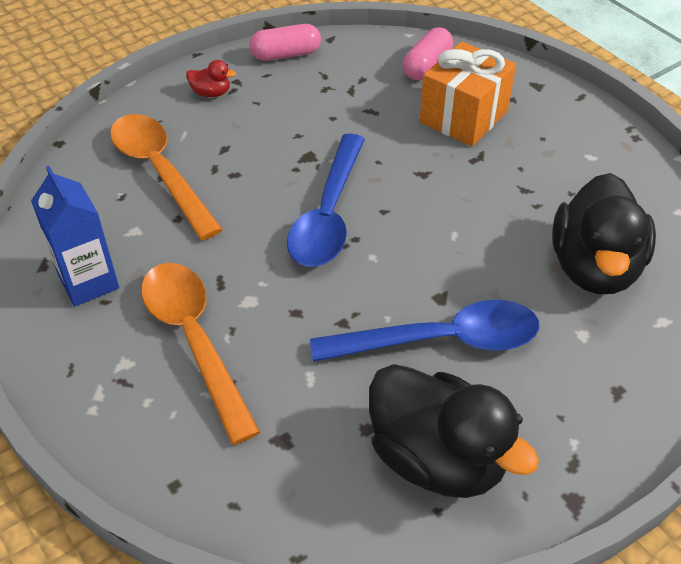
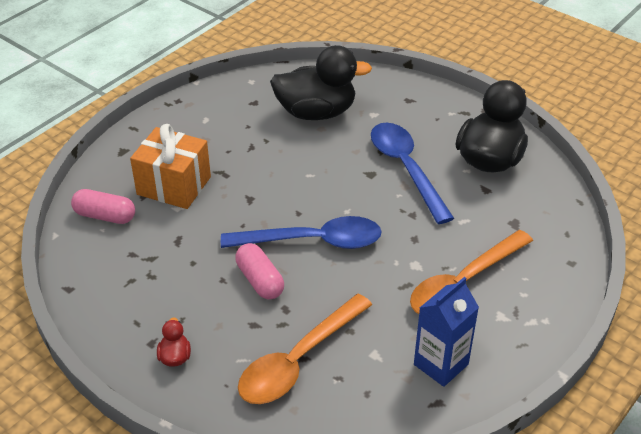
camera: 105 degrees left, 5 degrees down
pink capsule [249,24,321,61] -> pink capsule moved to [235,243,284,299]

